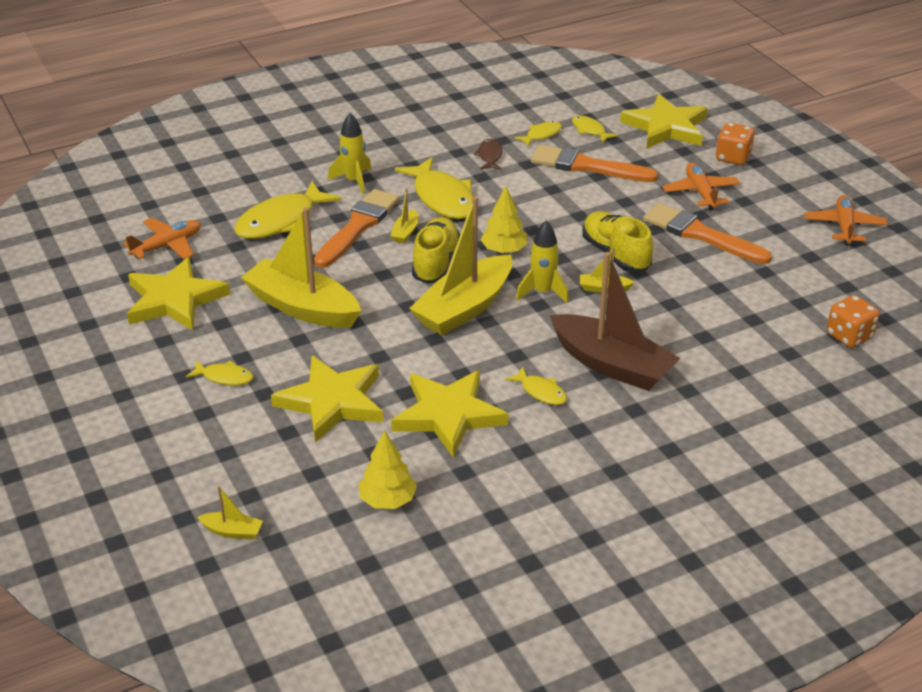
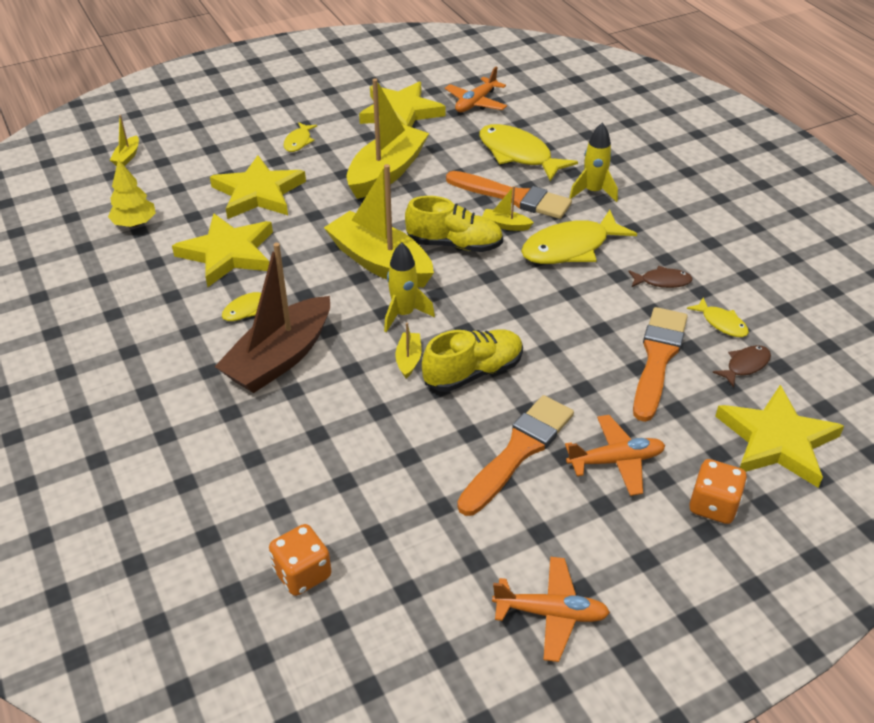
camera: 90 degrees right, 5 degrees up
orange plane [124,218,201,260] -> orange plane turned 75 degrees clockwise [445,67,507,112]
yellow tree [481,186,528,254] -> none
yellow fish [572,115,618,143] -> brown fish [713,345,771,387]

